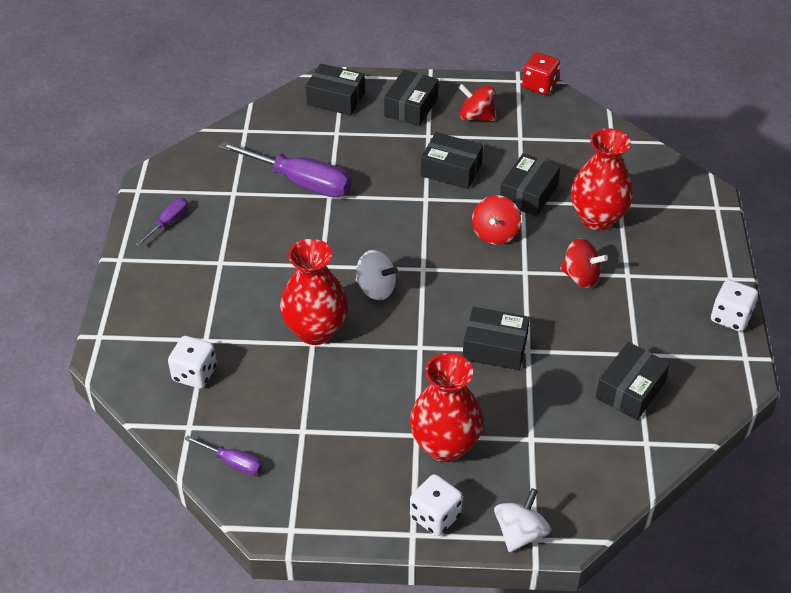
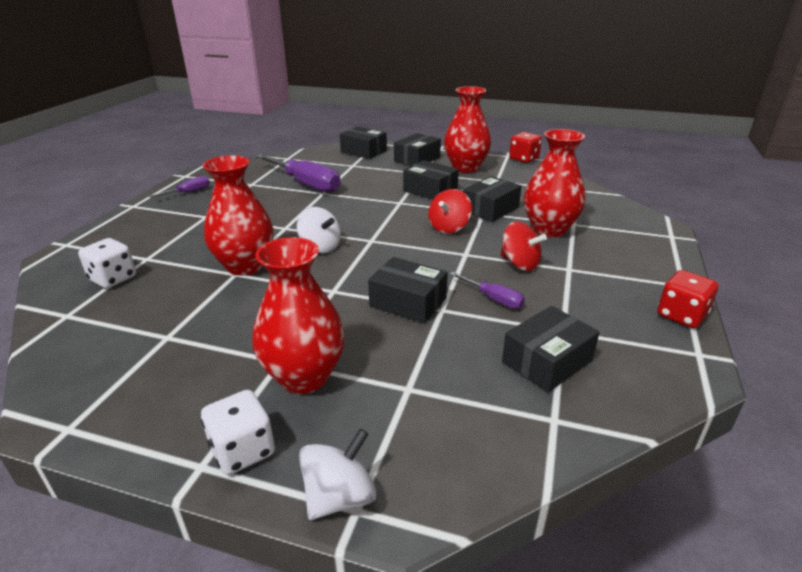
camera: 15 degrees right, 15 degrees down
purple screwdriver [185,435,262,475] -> purple screwdriver moved to [450,272,525,309]
red spinning top [458,84,495,121] -> red vase [444,86,491,173]
white dice [711,279,758,331] -> red dice [657,270,718,328]

